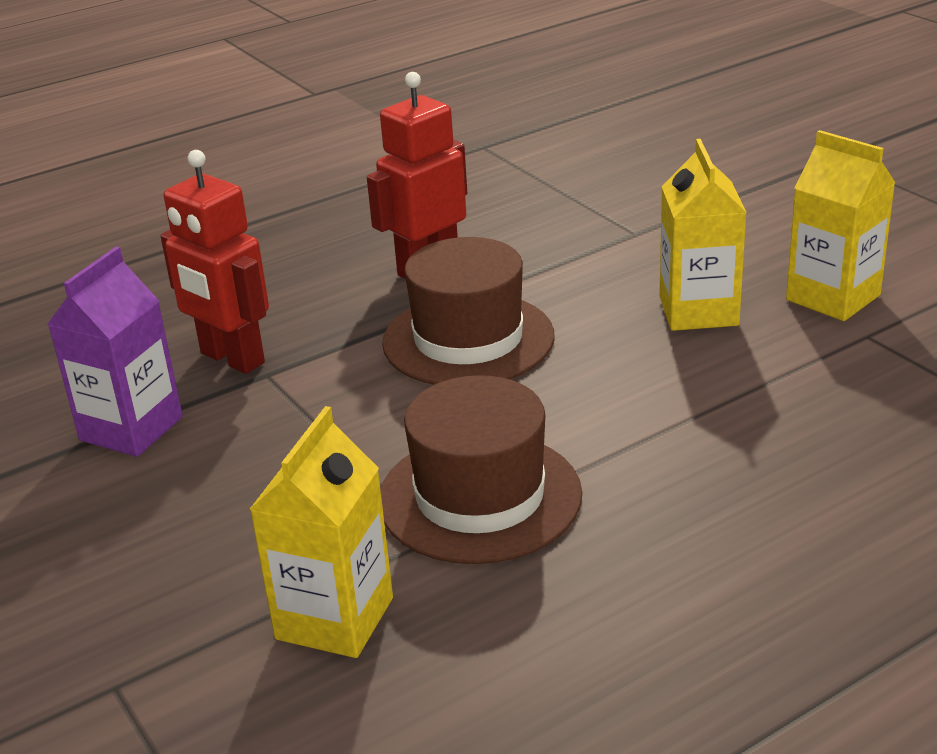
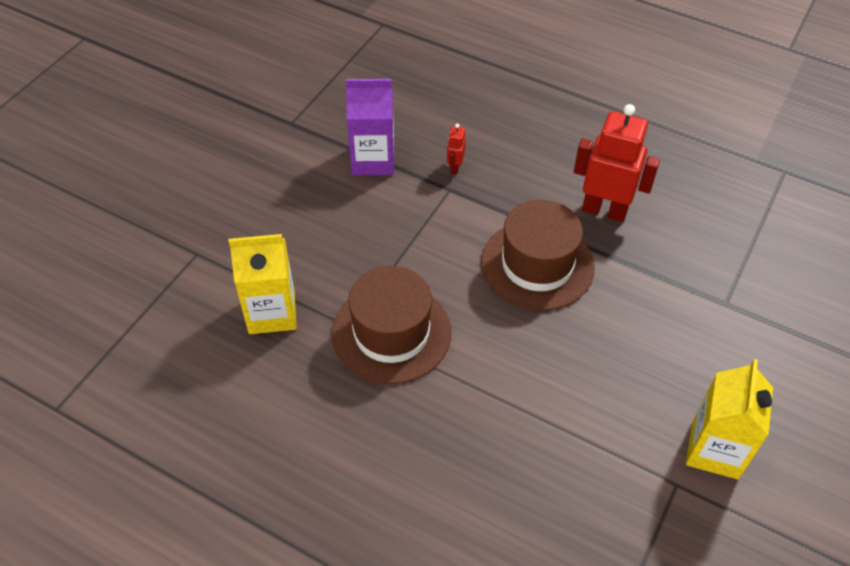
camera: 60 degrees right, 20 degrees up
red robot [161,150,269,374] -> red robot [447,124,466,175], size x0.44
yellow carton [659,139,747,331] -> none

